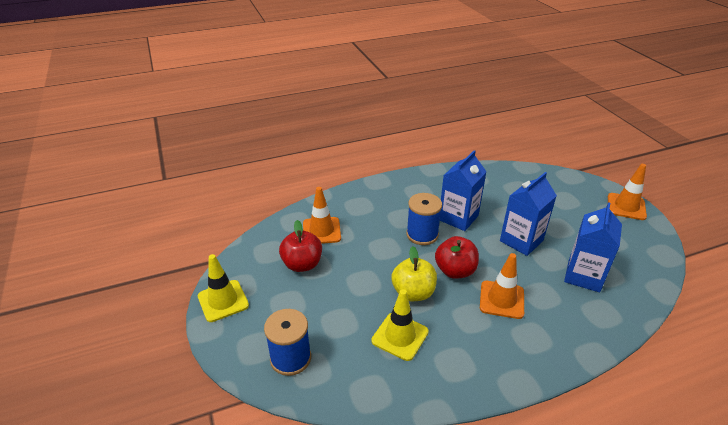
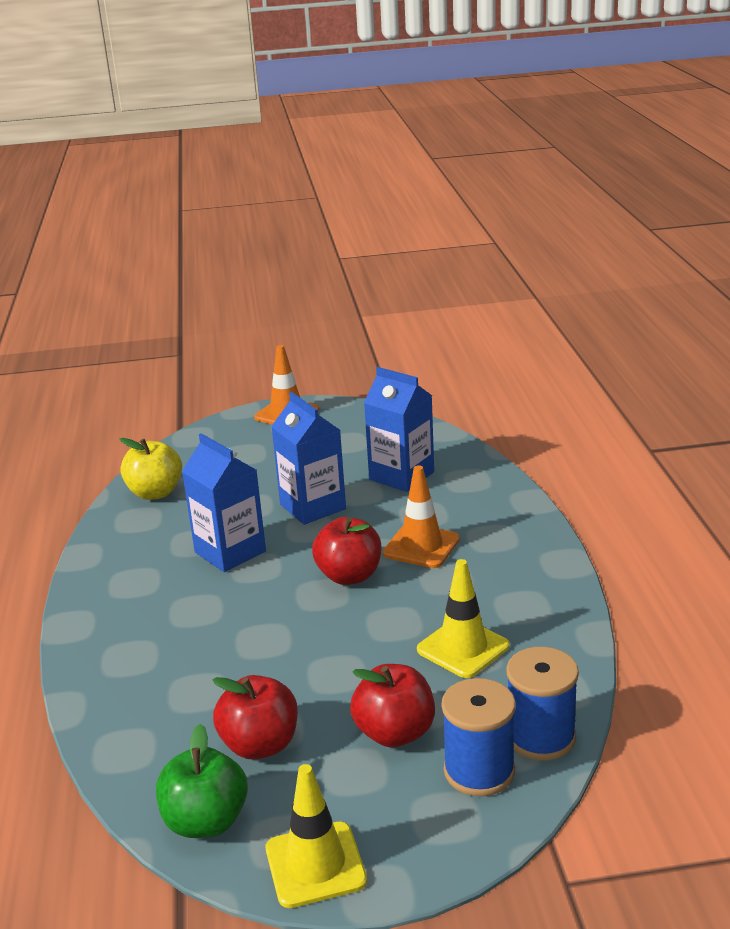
camera: 75 degrees left, 10 degrees down
orange traffic cone [303,187,341,244] -> none
yellow apple [392,246,437,301] -> yellow apple moved to [120,438,182,500]
blue spool [406,193,442,245] -> blue spool moved to [506,647,579,761]
none -> green apple [156,724,248,838]
none -> red apple [350,664,435,747]

